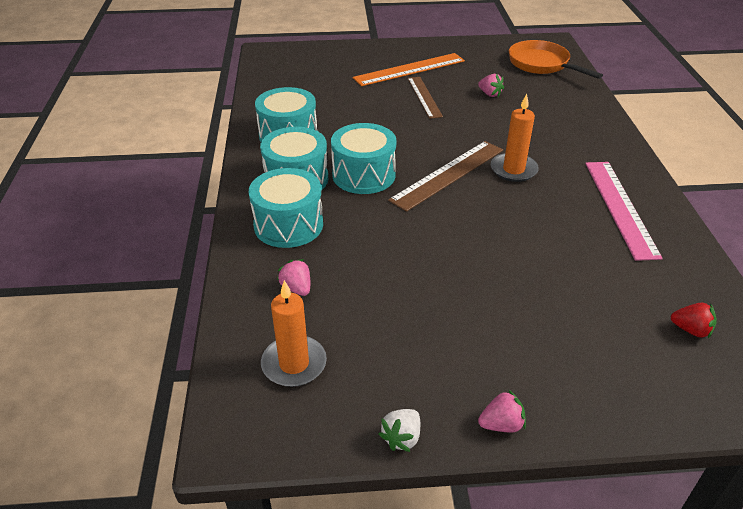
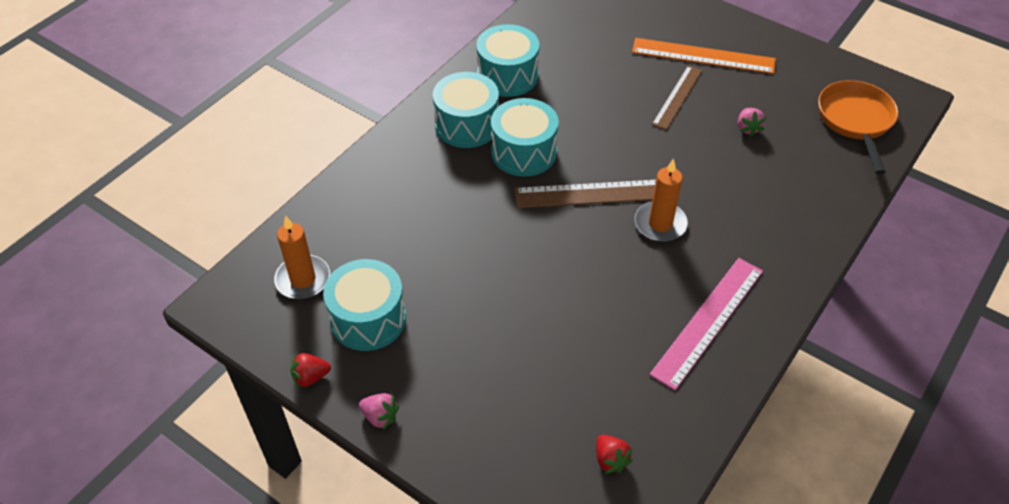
camera: 40 degrees right, 10 degrees up
turquoise drum [249,168,323,248] -> turquoise drum moved to [323,259,406,351]
pink strawberry [277,259,310,296] -> none
white strawberry [379,409,420,452] -> red strawberry [290,353,331,388]

